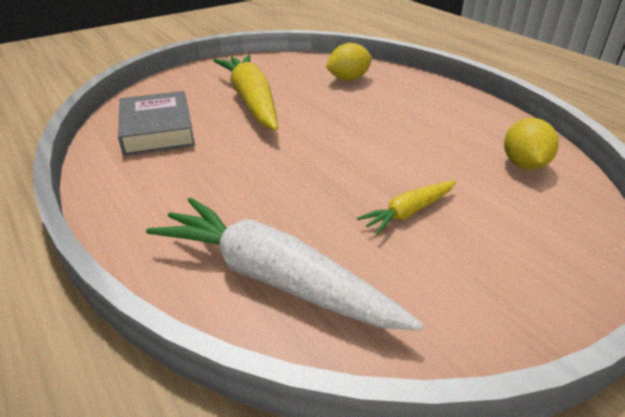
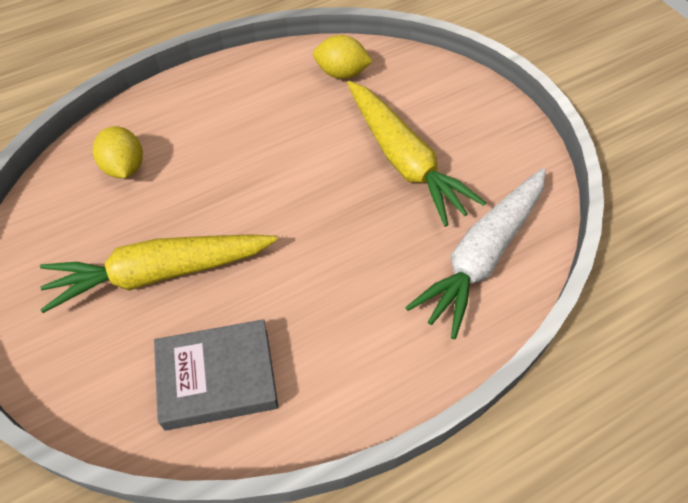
camera: 85 degrees left, 20 degrees up
yellow carrot [357,181,456,235] -> yellow carrot [347,81,486,227], size x1.99

